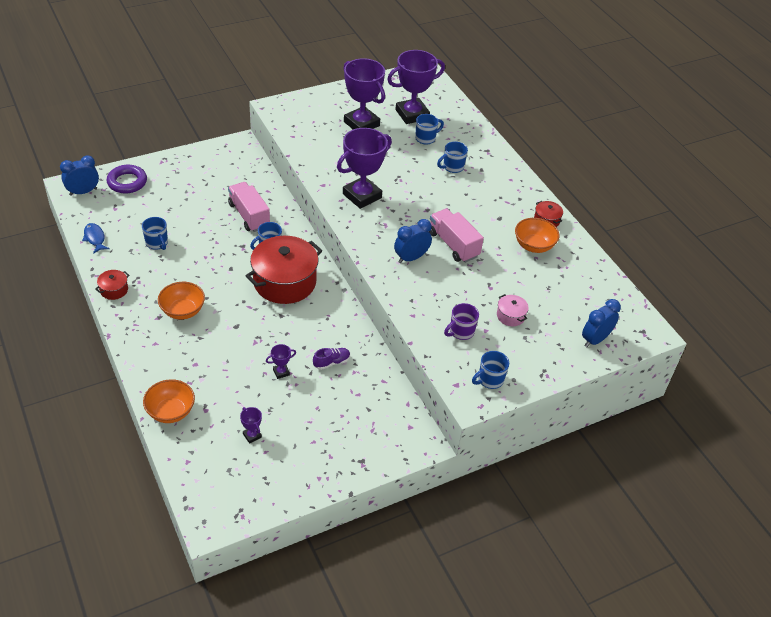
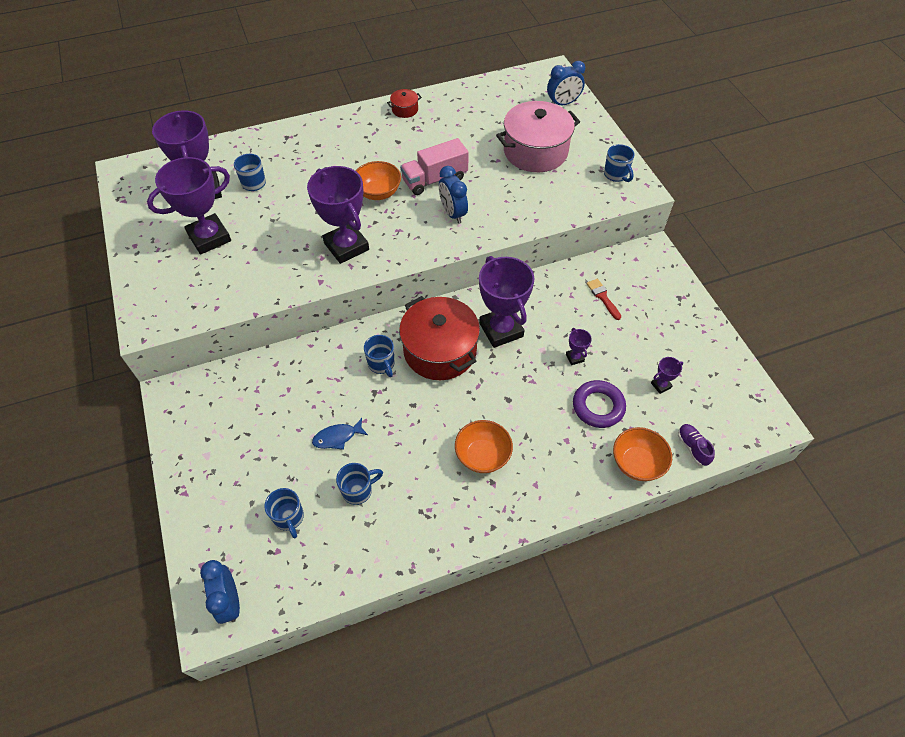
camera: 80 degrees left, 10 degrees up
blue fish [82,223,110,254] -> blue fish moved to [312,418,368,450]
red pot [95,270,130,300] -> none
purple ring [106,165,147,193] -> purple ring moved to [573,380,626,428]
pink truck [228,182,270,232] -> none
purple shoe [313,348,350,370] -> purple shoe moved to [678,424,715,466]
blue mug [437,141,468,173] -> blue mug moved to [264,488,304,538]
purple mug [444,303,479,340] -> none
pink pot [497,294,529,326] -> pink pot [496,101,580,172], size x2.32
orange bowl [515,218,559,253] -> orange bowl moved to [356,161,401,200]
blue clock [582,299,621,347] -> blue clock turned 75 degrees counterclockwise [547,61,585,105]
none -> purple trophy [479,256,534,348]
none -> red brush [587,279,621,320]

